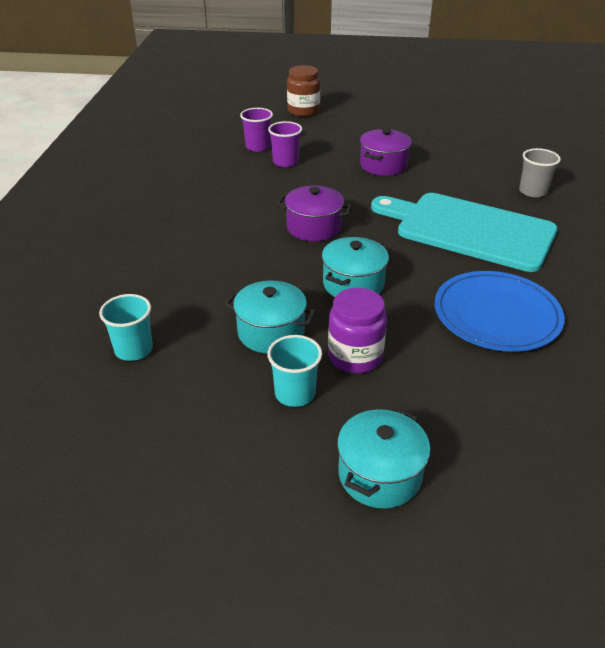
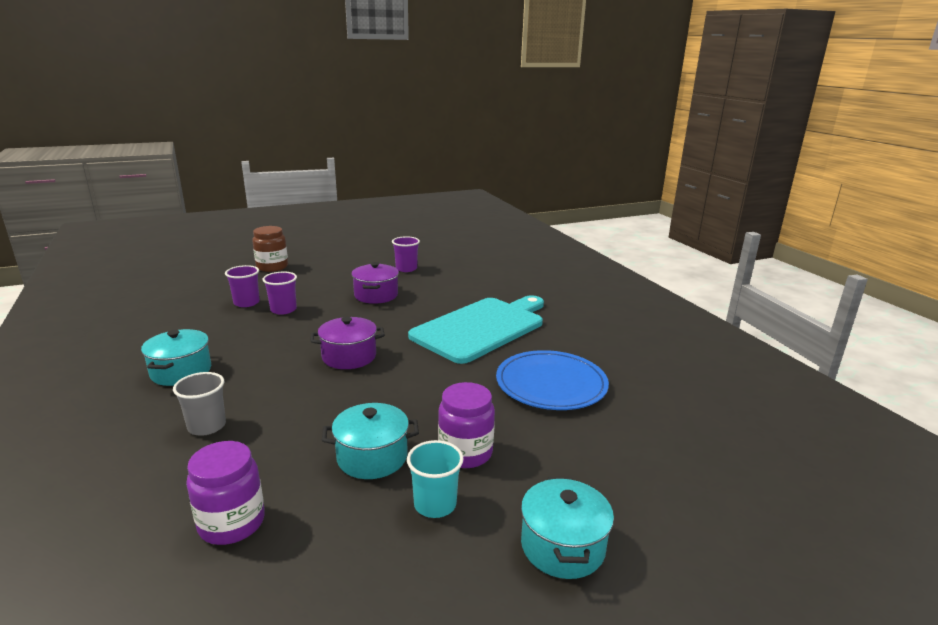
camera: 30 degrees left, 15 degrees down
turquoise cup [99,294,153,361] -> purple jar [186,441,265,545]
turquoise pot [322,237,389,297] -> turquoise pot moved to [141,329,211,386]
turquoise cutting board [371,193,558,272] -> turquoise cutting board turned 135 degrees clockwise [408,295,544,364]
grey cup [519,148,561,197] -> grey cup moved to [173,372,226,436]
none -> purple cup [392,236,420,272]

